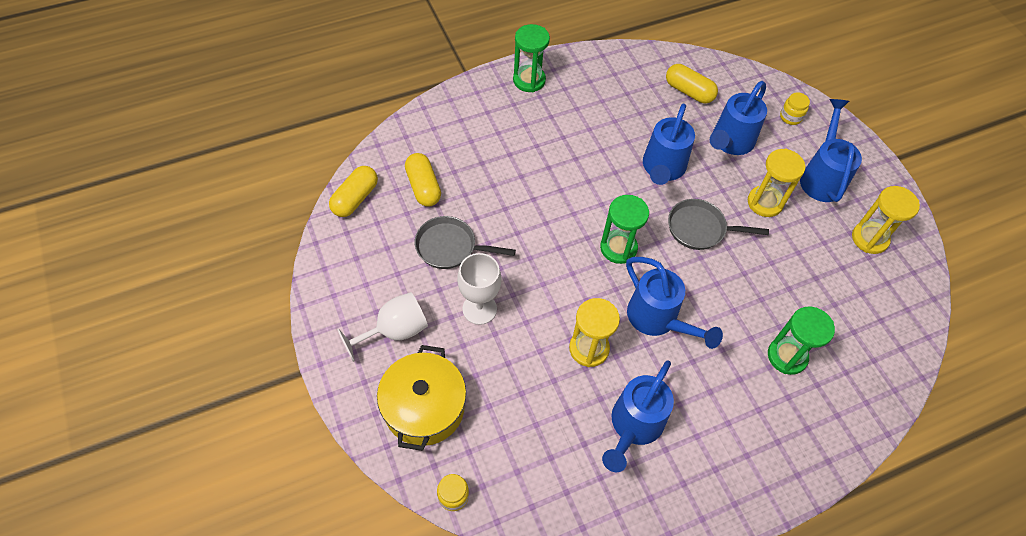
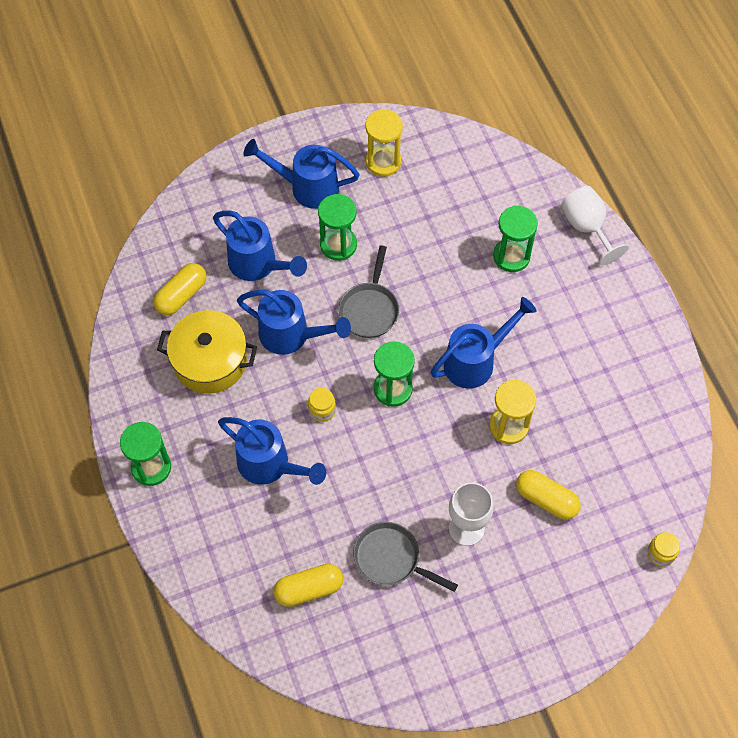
camera: 85 degrees left, 5 degrees up
yellow capsule [329,166,378,217] -> yellow capsule moved to [516,470,581,520]
white goblet [337,292,428,362] -> white goblet moved to [561,186,628,265]
yellow pot [377,345,466,451] -> yellow pot moved to [157,310,257,394]
grey pan [415,216,516,269] -> grey pan turned 105 degrees clockwise [353,522,458,592]
blue watering can [602,360,674,472] -> blue watering can moved to [218,417,326,485]
yellow hourglass [748,149,805,217] -> green hourglass [318,194,357,261]
yellow jar [780,92,810,125] -> yellow jar moved to [308,388,336,422]

